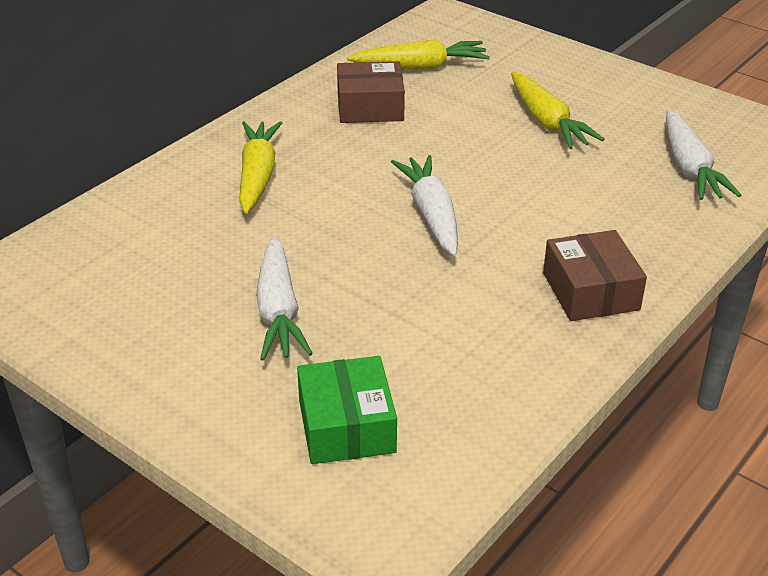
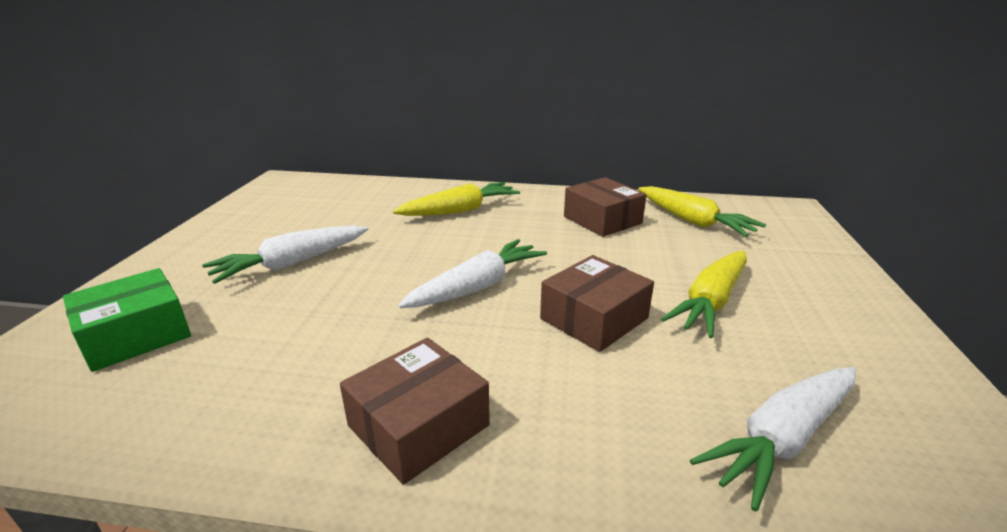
camera: 60 degrees right, 10 degrees down
none -> brown box [540,255,654,352]

